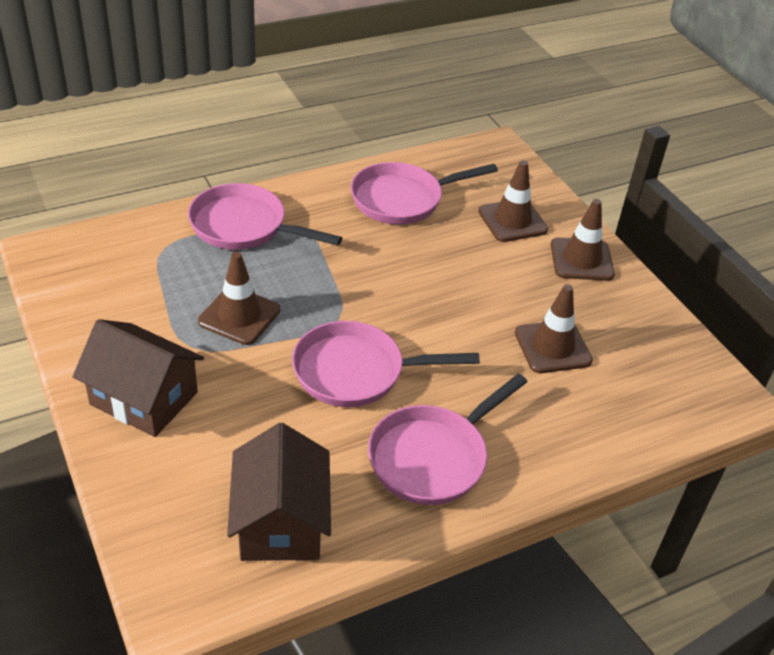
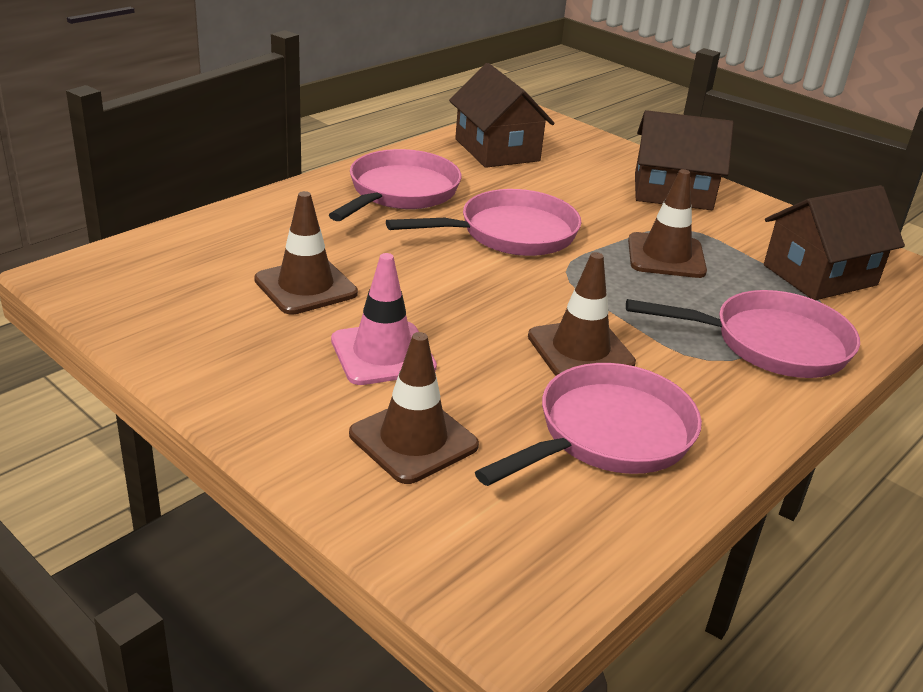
camera: 160 degrees right, 10 degrees down
brown traffic cone [551,199,615,281] -> brown traffic cone moved to [528,252,636,376]
none -> pink traffic cone [331,253,437,385]
none -> brown house [764,185,905,300]

